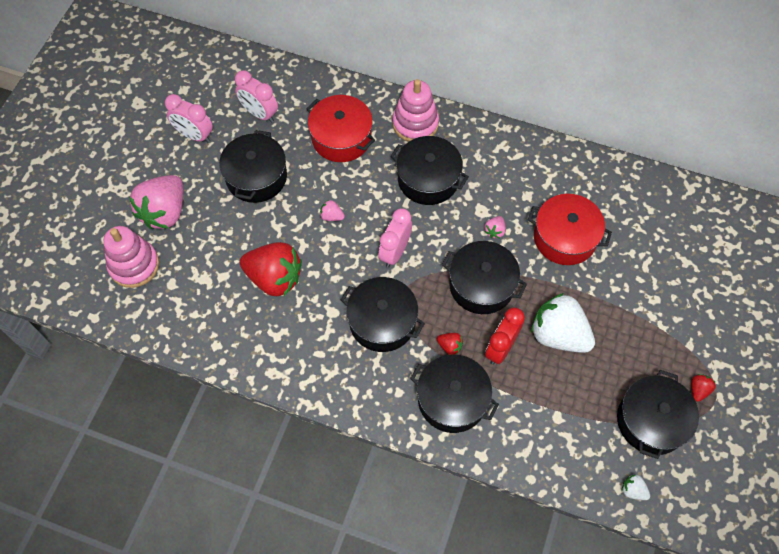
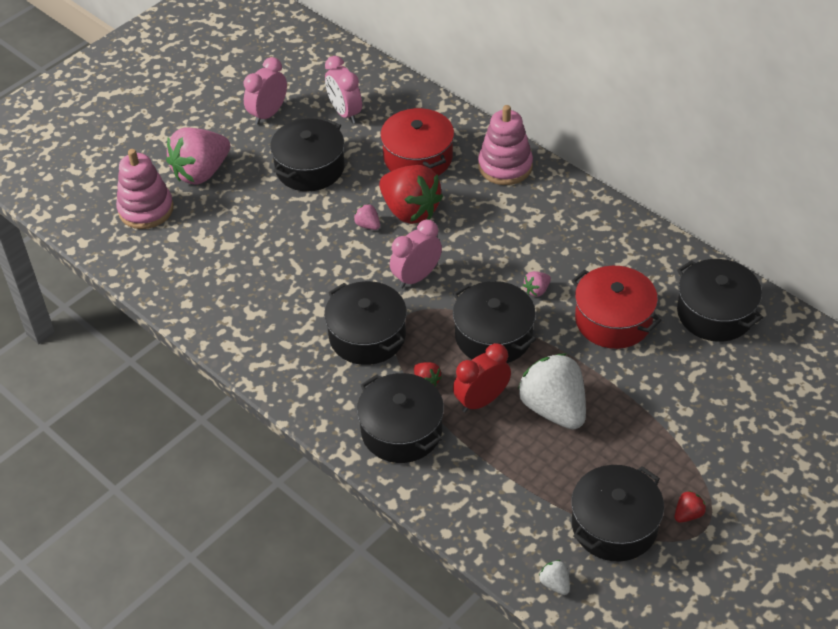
camera: 25 degrees right, 15 degrees down
pink clock [165,94,213,143] -> pink clock turned 75 degrees clockwise [244,57,287,125]
red strawberry [240,242,302,296] -> red strawberry moved to [379,165,443,224]
black pot [391,136,469,205] -> black pot moved to [677,259,763,342]

